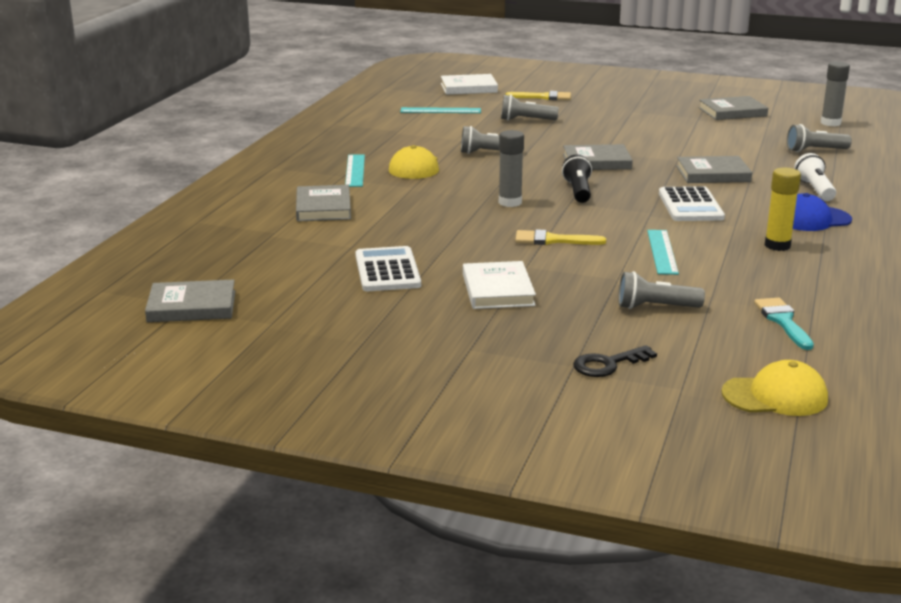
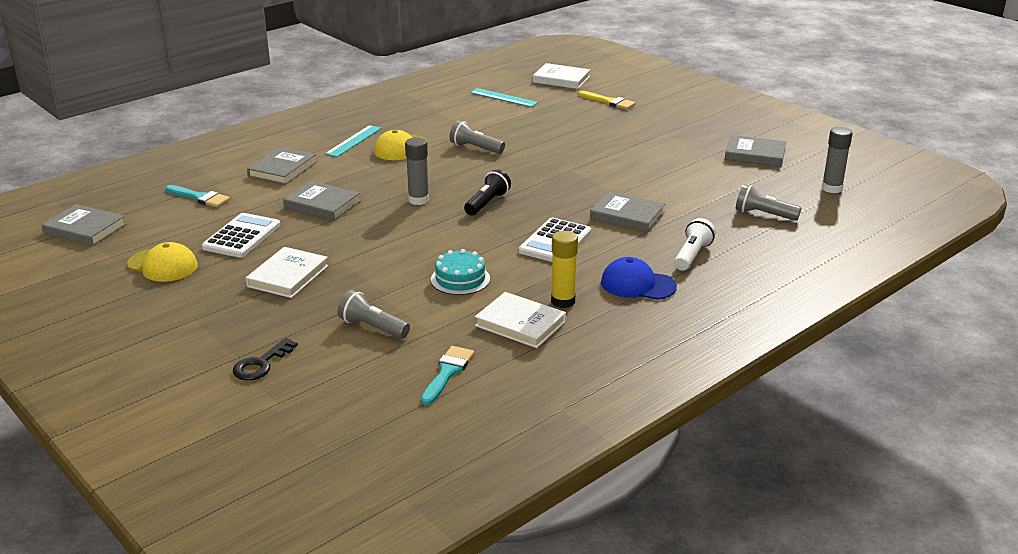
camera: 30 degrees right, 5 degrees up
grey flashlight [501,95,559,121] -> none
yellow brush [515,229,606,245] -> none
grey book [563,144,633,170] -> grey book moved to [283,181,361,220]
black key [573,345,657,377] -> black key turned 60 degrees counterclockwise [233,338,298,380]
turquoise ruler [647,230,679,275] -> turquoise cake [431,249,490,295]
yellow cap [721,360,828,416] -> yellow cap moved to [127,242,198,282]
none -> turquoise brush [165,185,230,207]
none -> white book [475,292,566,348]

